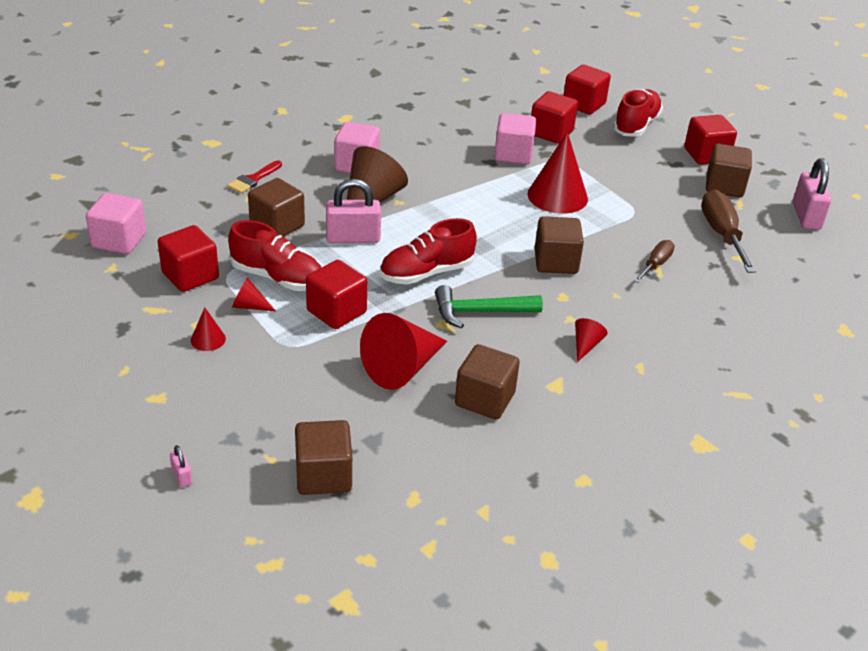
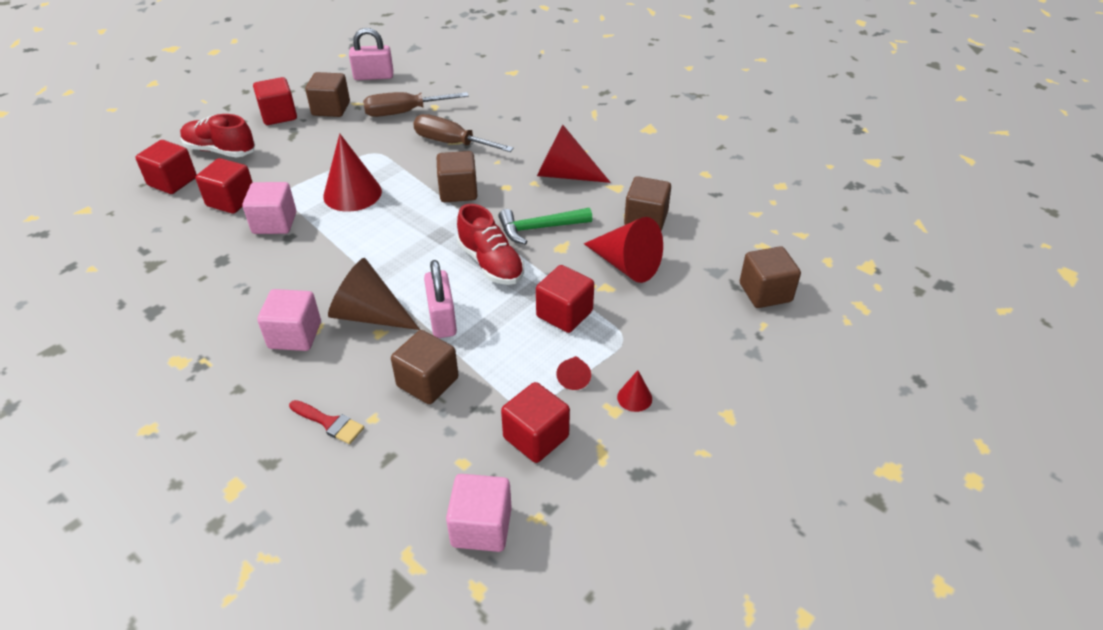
camera: 95 degrees left, 5 degrees up
pink padlock [170,445,193,488] -> none
red shoe [228,220,322,291] -> none
green hammer [435,285,543,329] -> green hammer turned 90 degrees clockwise [498,208,592,245]
red cone [575,318,608,362] -> red cone [537,125,611,183], size x2.13
brown screwdriver [634,240,675,283] -> brown screwdriver [413,114,514,152], size x1.71

